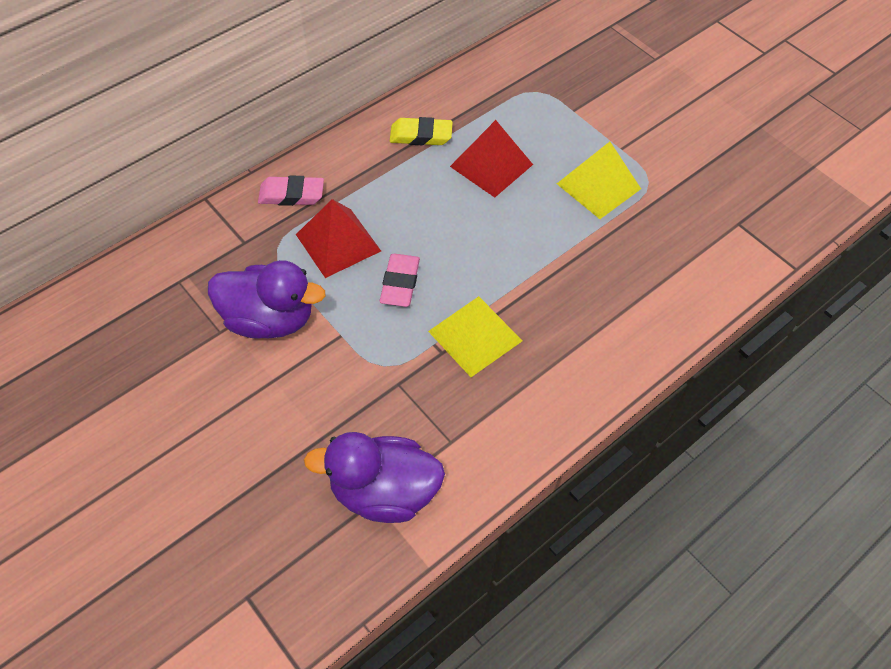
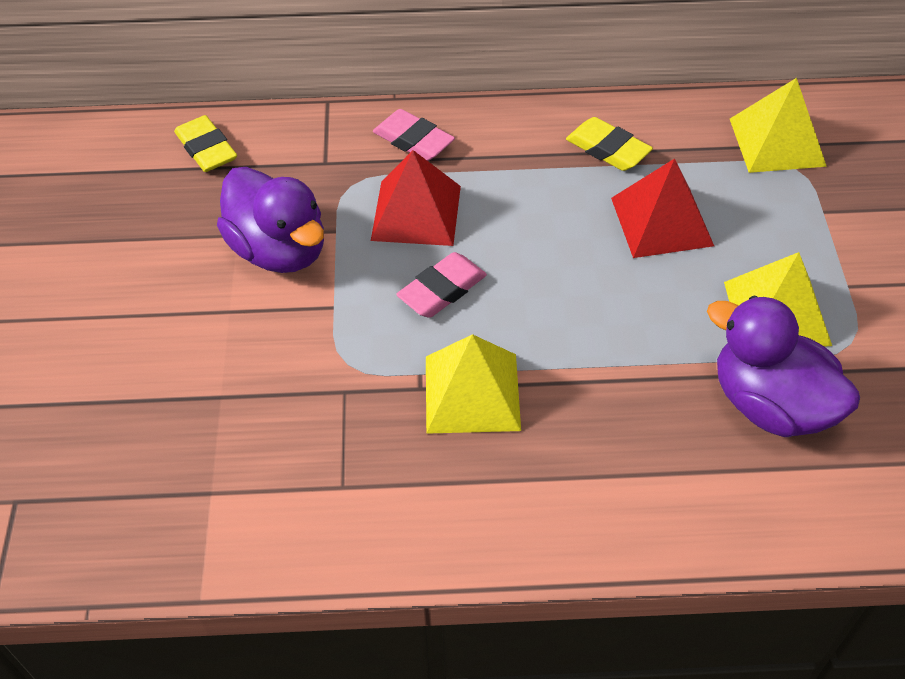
camera: 40 degrees right, 5 degrees down
purple duck [304,432,445,523] -> purple duck moved to [707,296,860,437]
none -> yellow eraser [174,115,237,172]
none -> yellow pyramid [730,78,827,173]

